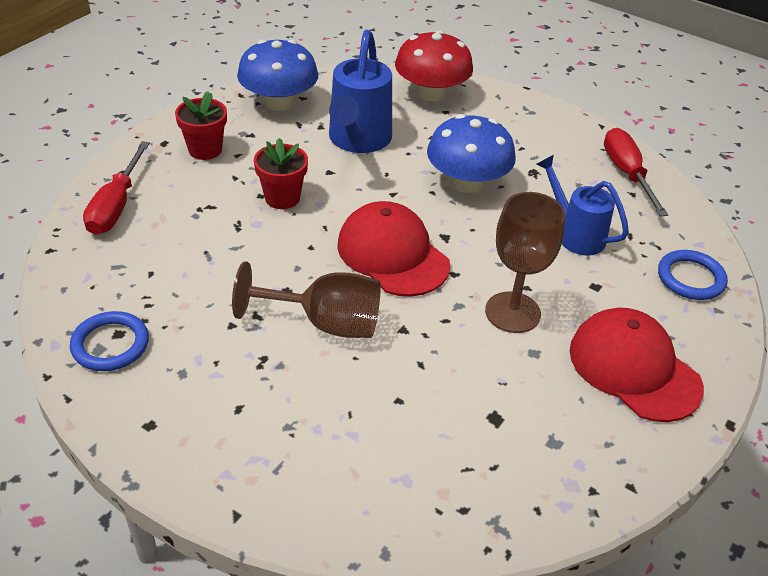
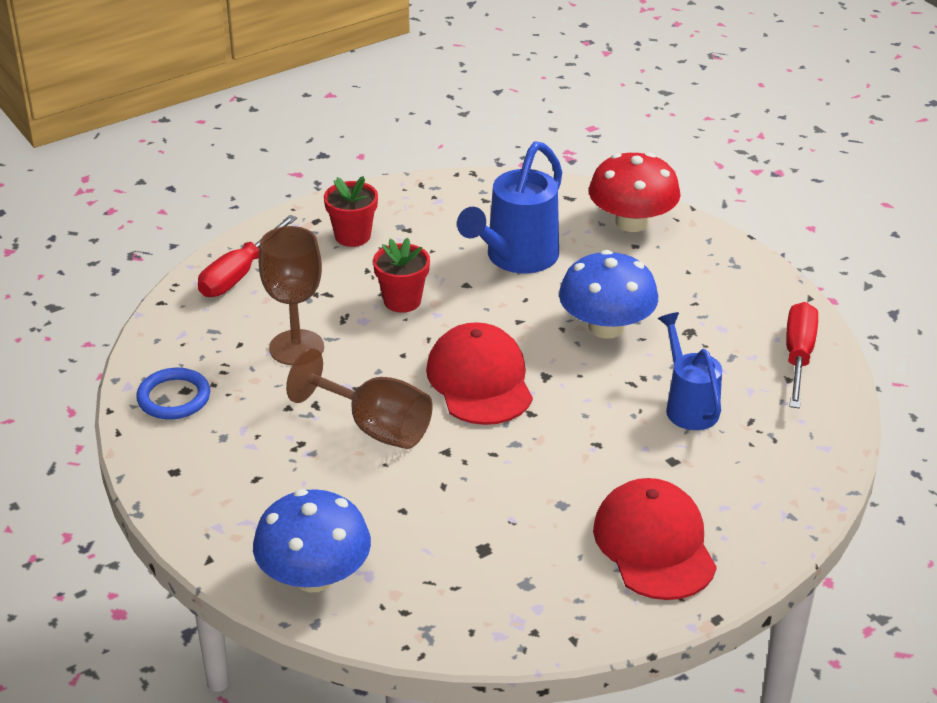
camera: 25 degrees right, 5 degrees down
blue mushroom [237,39,318,111] -> blue mushroom moved to [253,489,371,592]
brown goblet [485,192,565,333] -> brown goblet moved to [259,226,324,365]
blue ring [658,250,728,300] -> none

